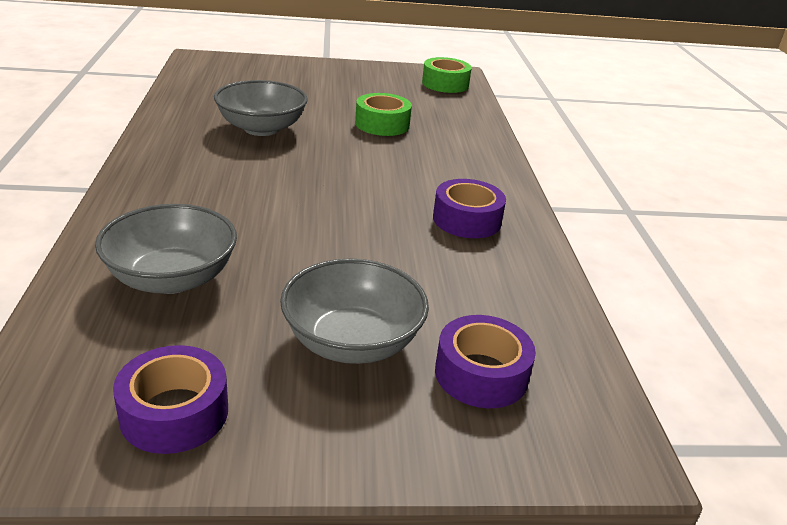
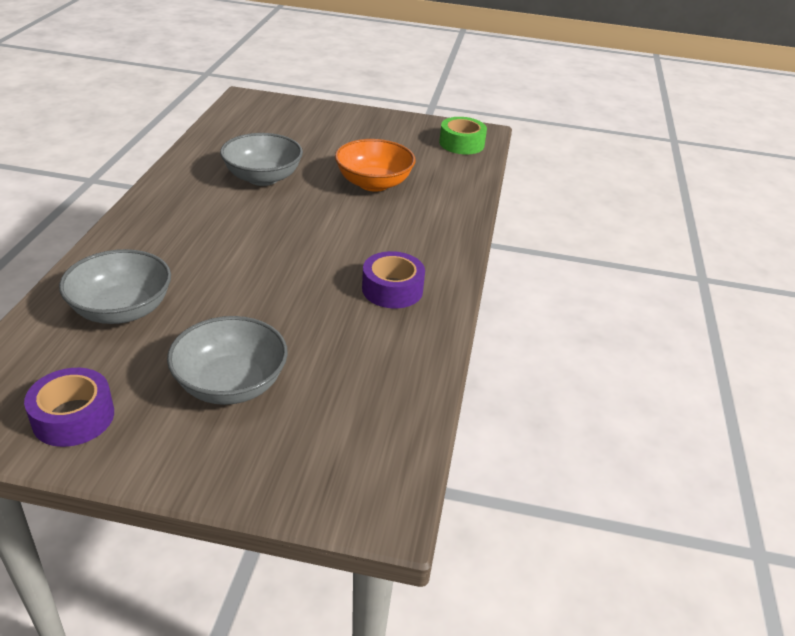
camera: 15 degrees right, 5 degrees up
green tape [355,93,412,136] -> orange bowl [335,139,416,192]
purple tape [435,315,536,408] -> none

